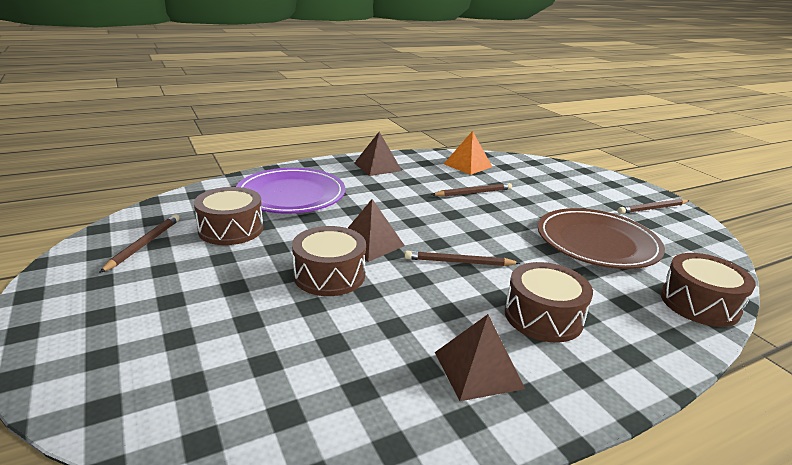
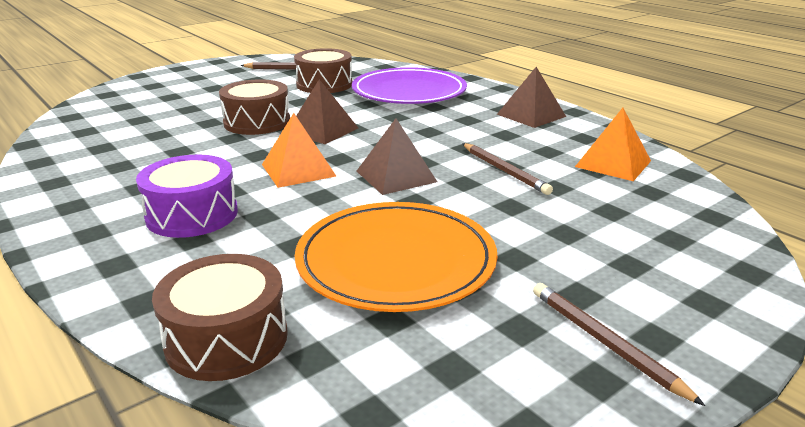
camera: 80 degrees right, 0 degrees up
brown pencil [404,251,520,266] -> orange pyramid [262,113,337,188]
brown pyramid [435,314,525,401] -> brown pyramid moved to [357,118,437,195]
brown drum [505,262,593,342] -> purple drum [136,155,238,238]
brown plate [538,208,665,269] -> orange plate [295,202,497,312]

